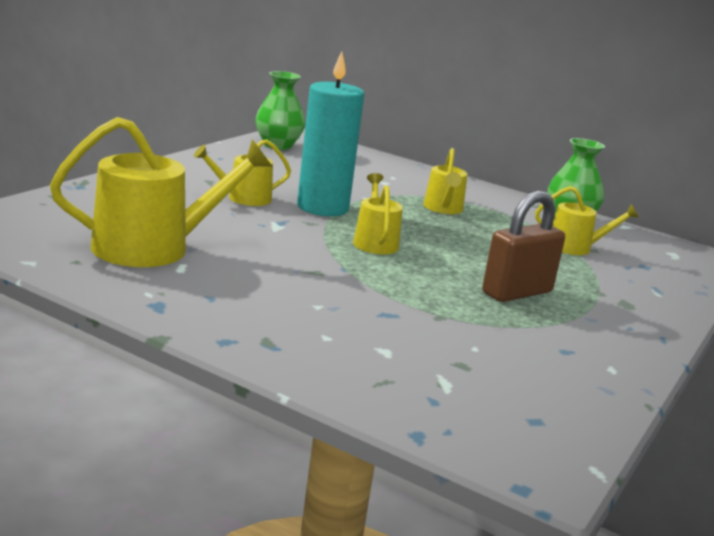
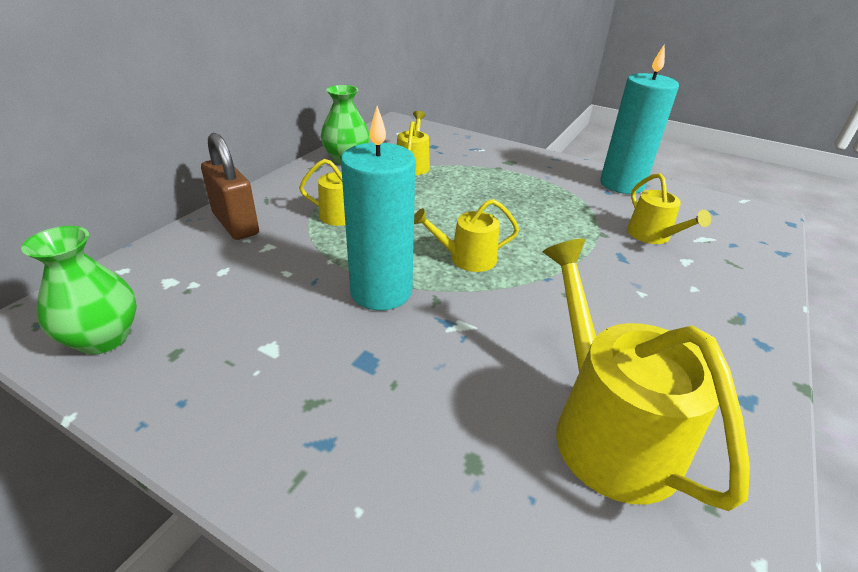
camera: 90 degrees left, 15 degrees up
yellow watering can [194,139,291,206] -> yellow watering can moved to [627,173,711,244]
brown padlock [482,191,565,302] -> brown padlock moved to [201,133,259,240]
none -> turquoise candle [600,45,679,194]

